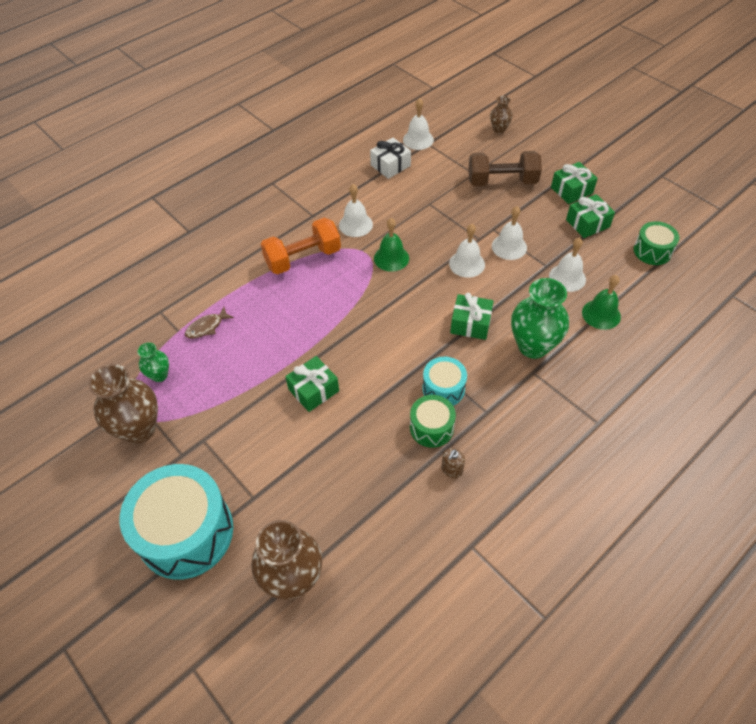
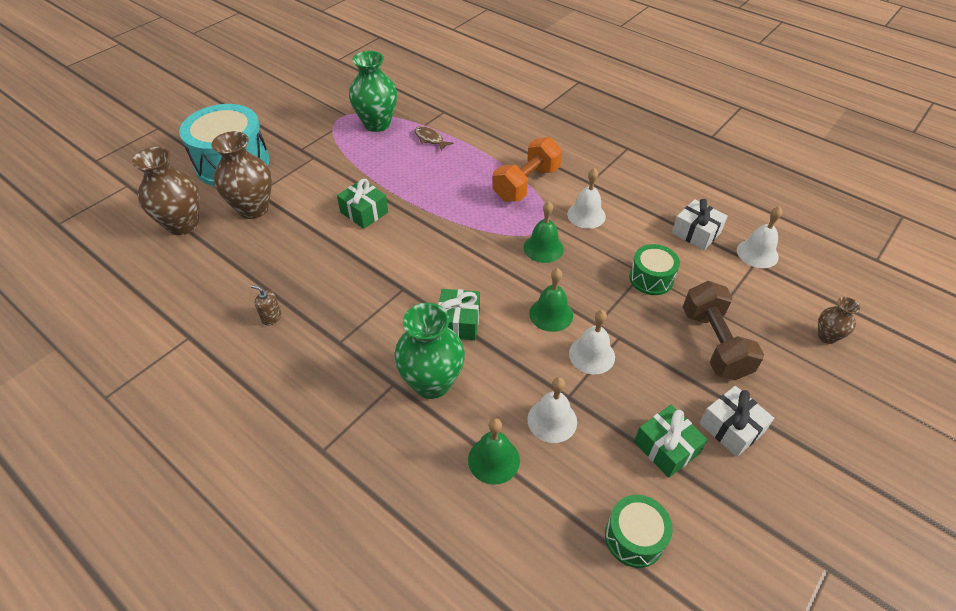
camera: 80 degrees right, 5 degrees down
brown vase [89,364,158,444] -> brown vase moved to [211,131,272,219]
green vase [138,342,169,382] -> green vase [349,51,397,132], size x1.93
orange dumbbell [261,218,341,274] -> orange dumbbell turned 75 degrees clockwise [493,137,562,202]
green drum [410,395,456,448] -> green drum moved to [629,244,680,295]
turquoise drum [422,357,467,406] -> none
white bell [449,224,485,278] -> green bell [529,268,573,332]
green gift [551,162,598,204] -> white gift [699,386,774,457]

